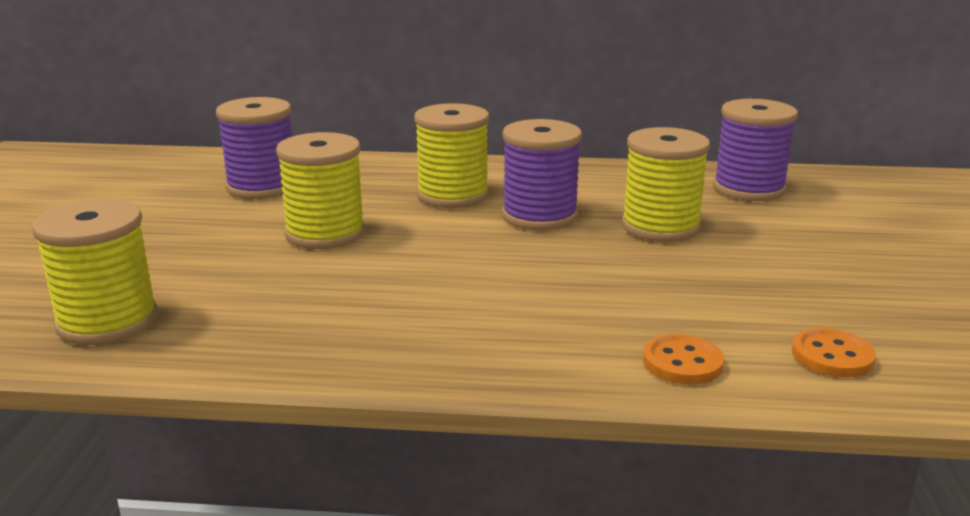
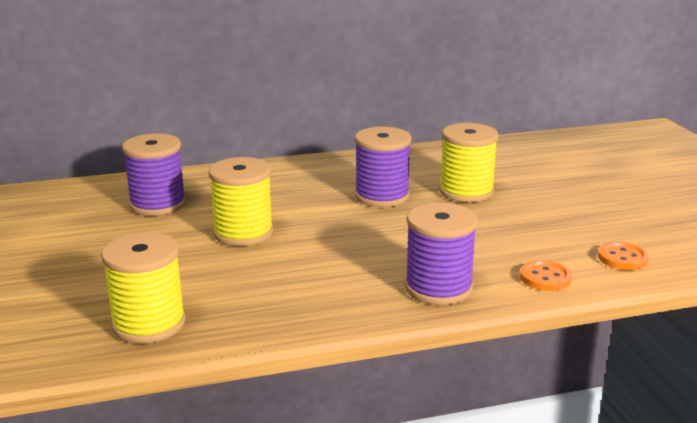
camera: 20 degrees left, 0 degrees up
yellow spool [414,103,489,208] -> none
purple spool [713,99,798,201] -> purple spool moved to [405,202,478,305]

